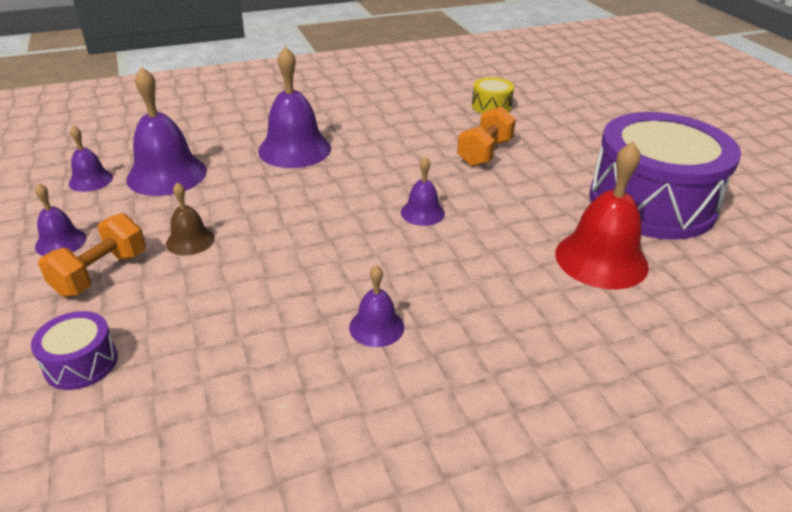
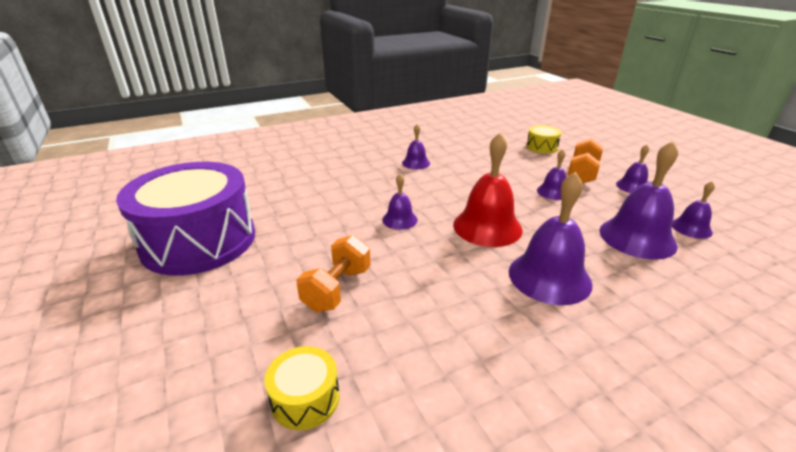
camera: 175 degrees right, 5 degrees down
purple drum [31,311,118,390] -> yellow drum [526,125,561,154]
brown bell [166,182,215,255] -> purple bell [537,149,567,200]
red bell [555,142,649,289] -> red bell moved to [453,133,523,247]

